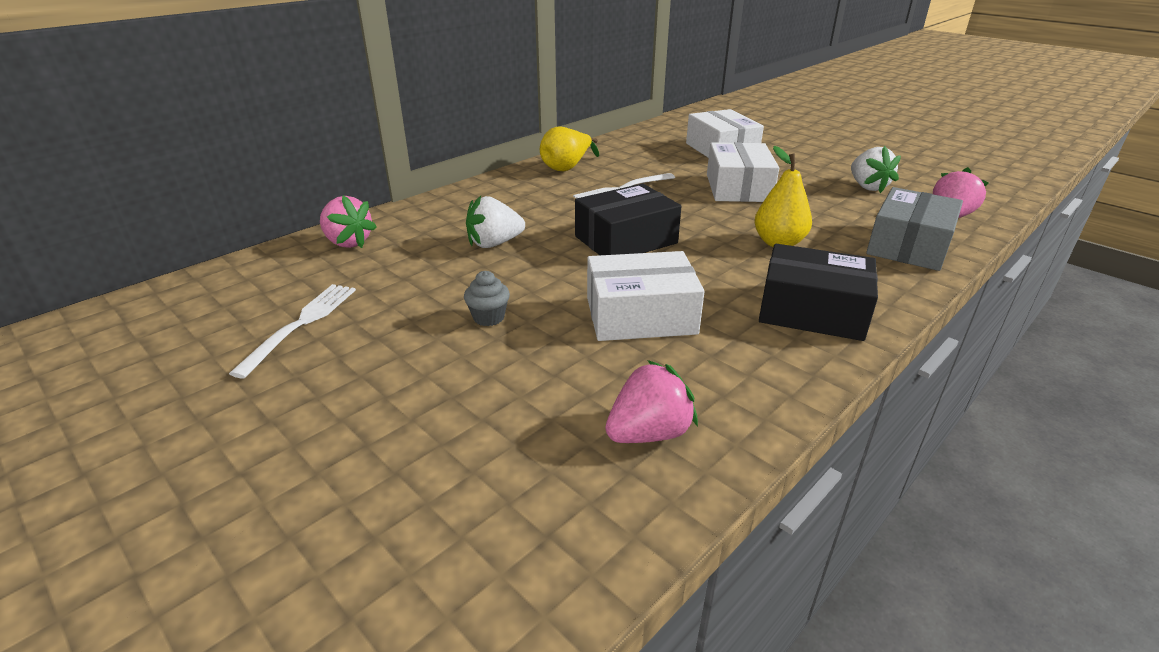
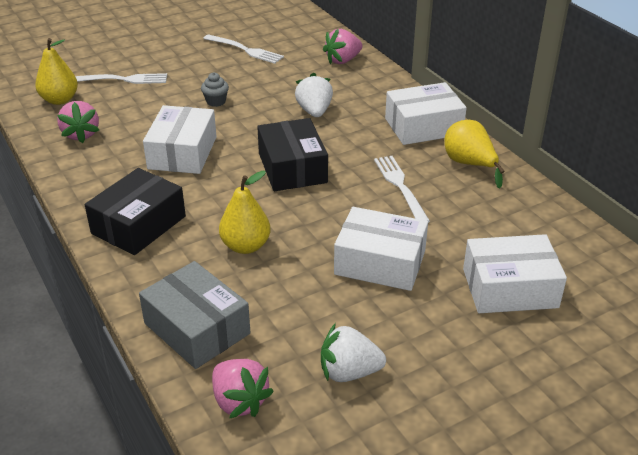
camera: 105 degrees right, 5 degrees up
none -> yellow pear [35,38,78,105]
none -> white fork [75,73,167,84]
none -> white box [385,82,467,145]

